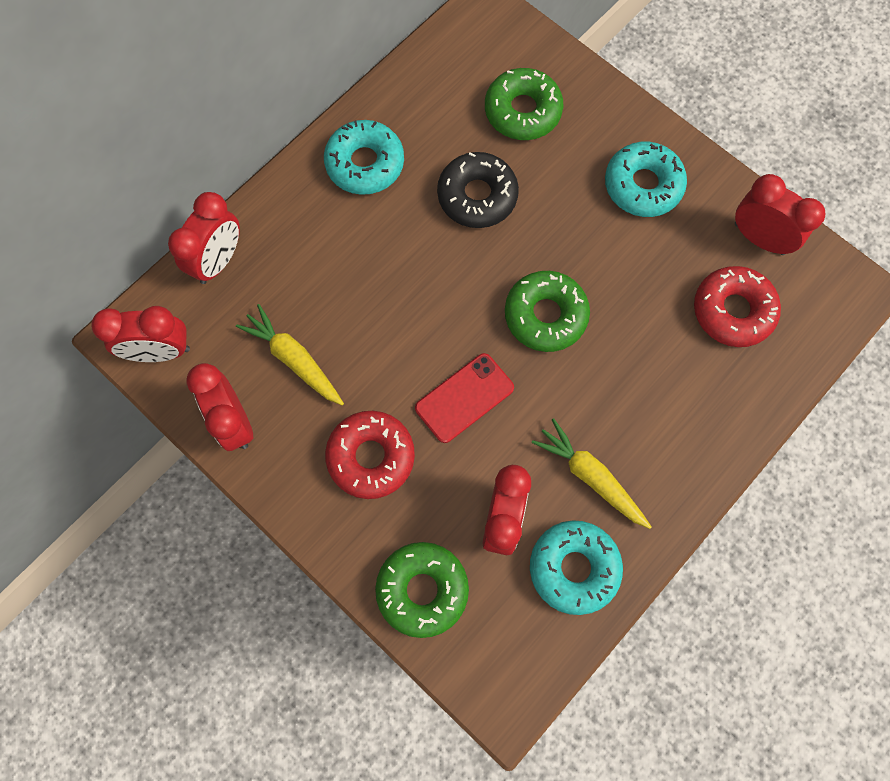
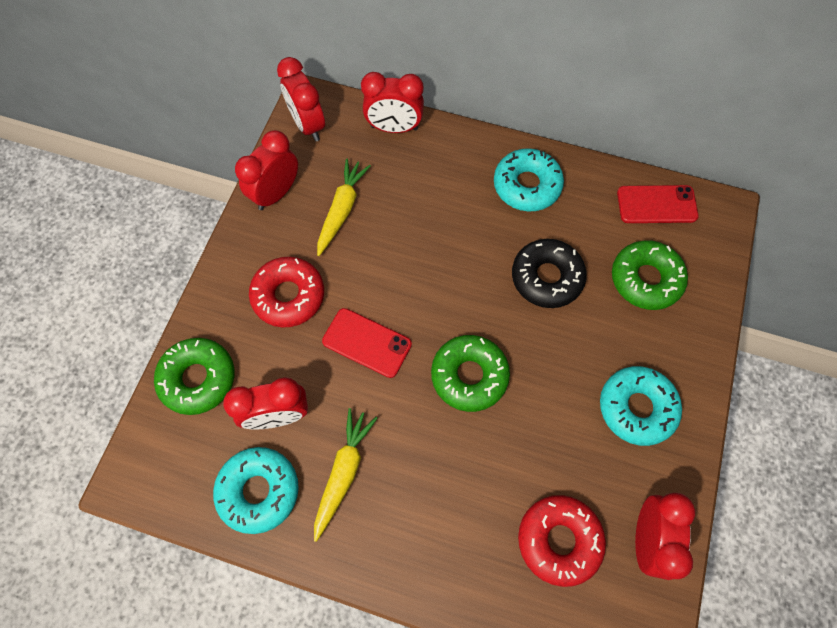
camera: 65 degrees right, 5 degrees down
none -> red phone [617,185,699,223]

